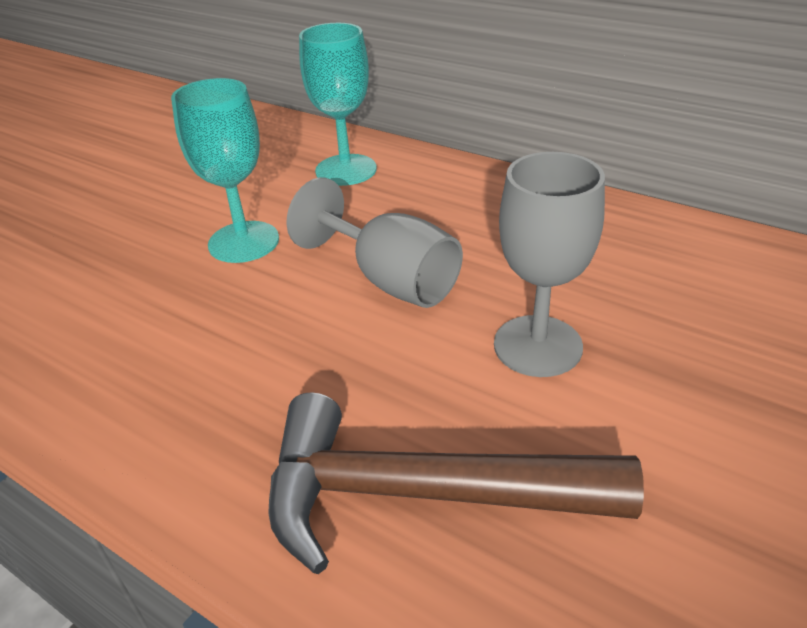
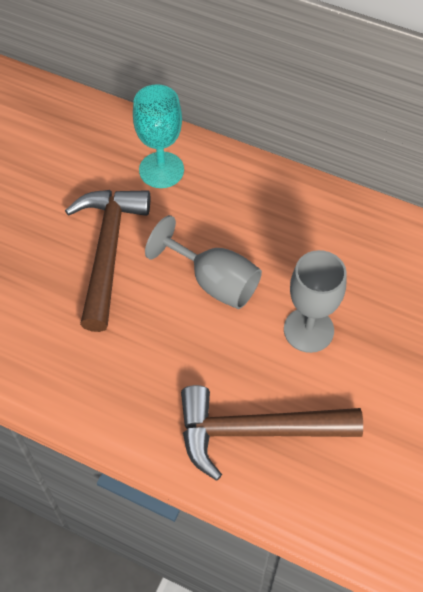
camera: 10 degrees left, 20 degrees up
turquoise goblet [171,78,279,263] -> brown hammer [65,190,150,332]

